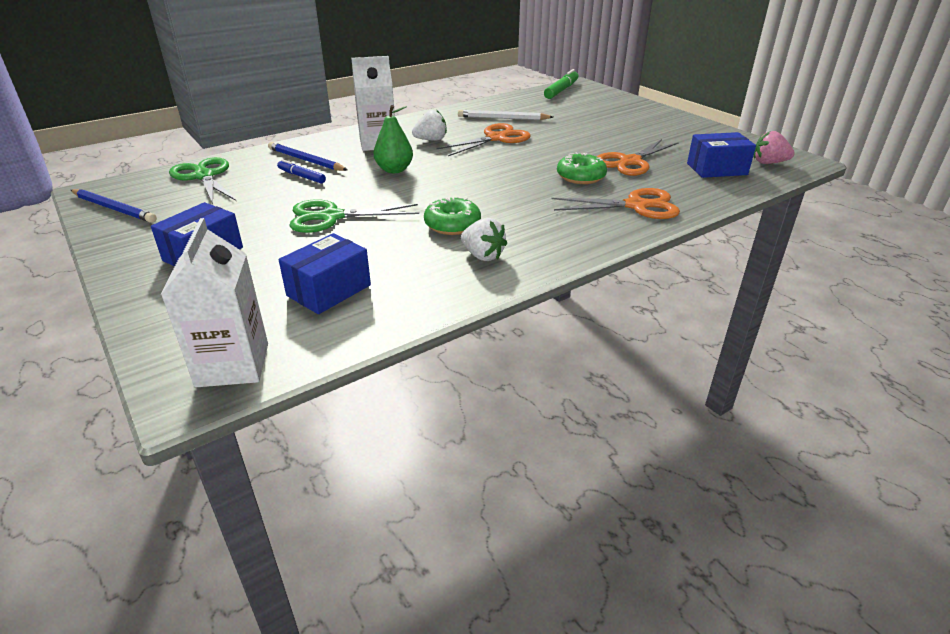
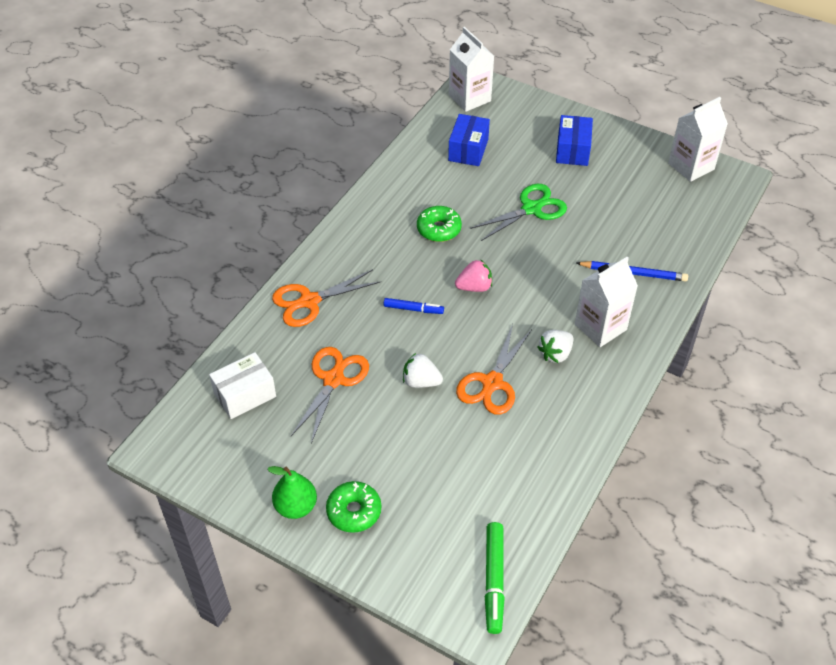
camera: 155 degrees right, 15 degrees up
blue pencil [71,189,157,223] -> white carton [668,97,728,182]
green scissors [169,157,236,204] -> none
blue marker [277,159,326,184] -> blue marker moved to [384,298,444,314]
green pear [374,105,413,173] -> green pear moved to [268,466,317,519]
white pencil [458,110,553,120] -> none
white strawberry [461,218,507,261] -> white strawberry moved to [403,353,443,388]
green donut [557,152,607,184] -> green donut moved to [326,481,381,533]
blue box [687,132,756,178] -> white box [209,352,276,419]
pink strawberry [754,131,795,164] -> pink strawberry moved to [455,259,492,292]

